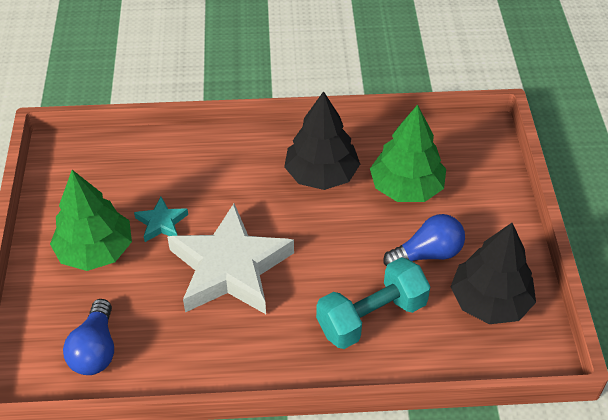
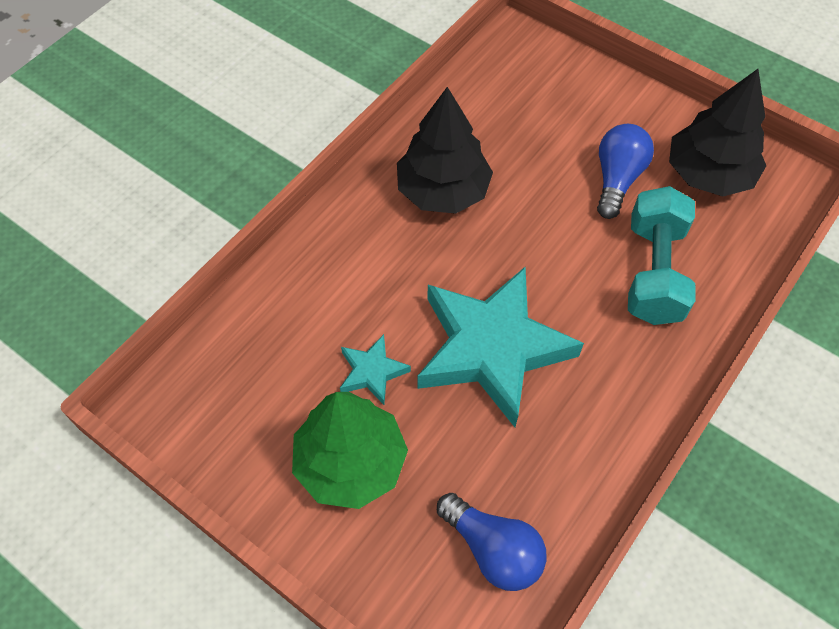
camera: 50 degrees left, 10 degrees up
white star [167,204,294,314] -> turquoise star [417,267,584,427]
green tree [370,105,446,202] -> none

